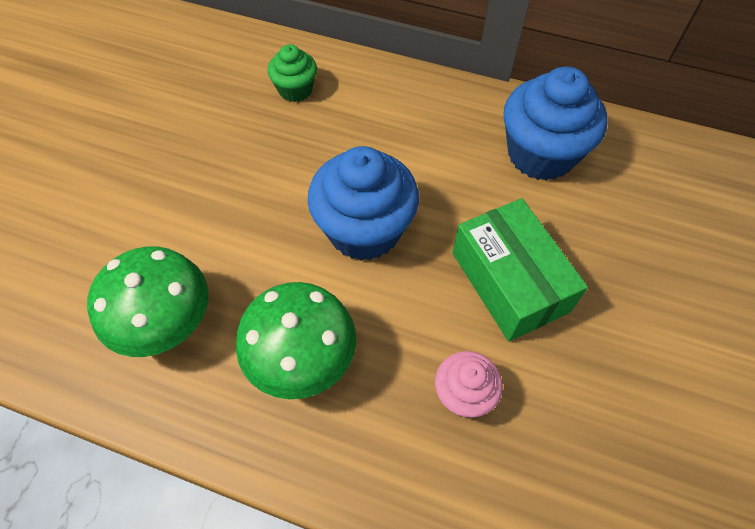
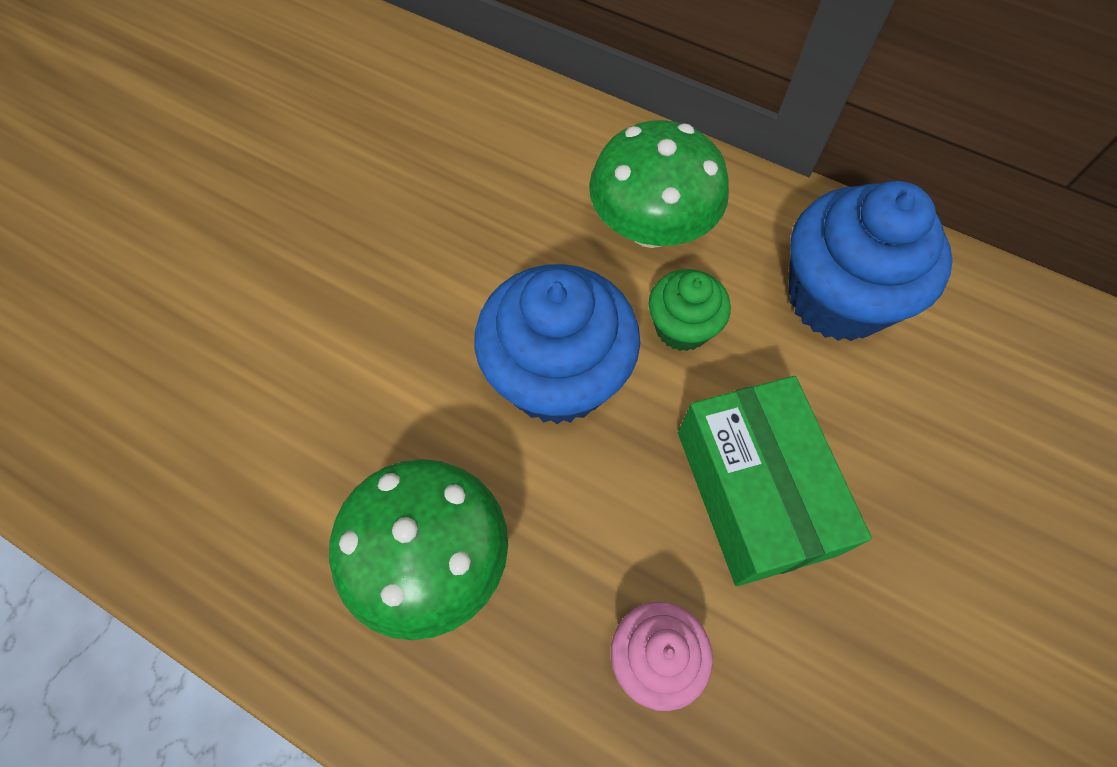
camera: 10 degrees right, 5 degrees up
green mushroom [87,246,209,357] -> green mushroom moved to [589,120,729,248]
green cupcake [268,44,317,102] -> green cupcake moved to [649,269,731,351]

